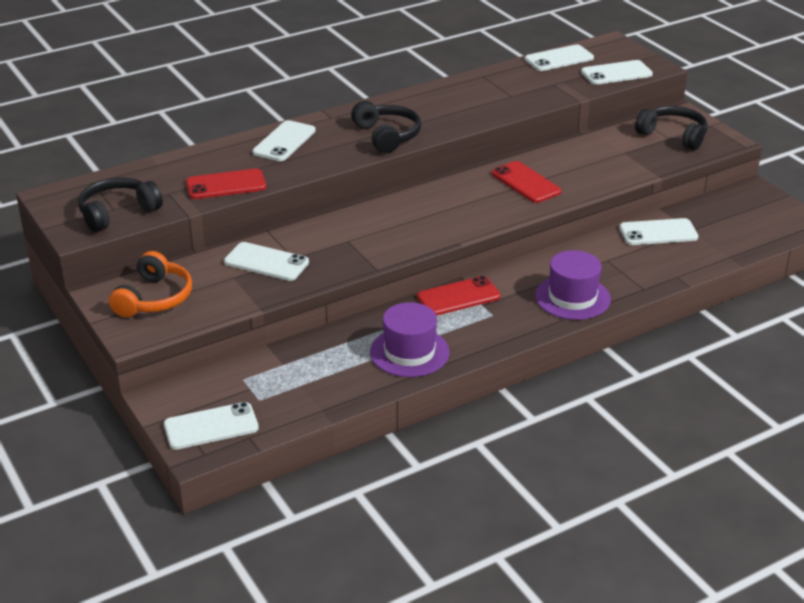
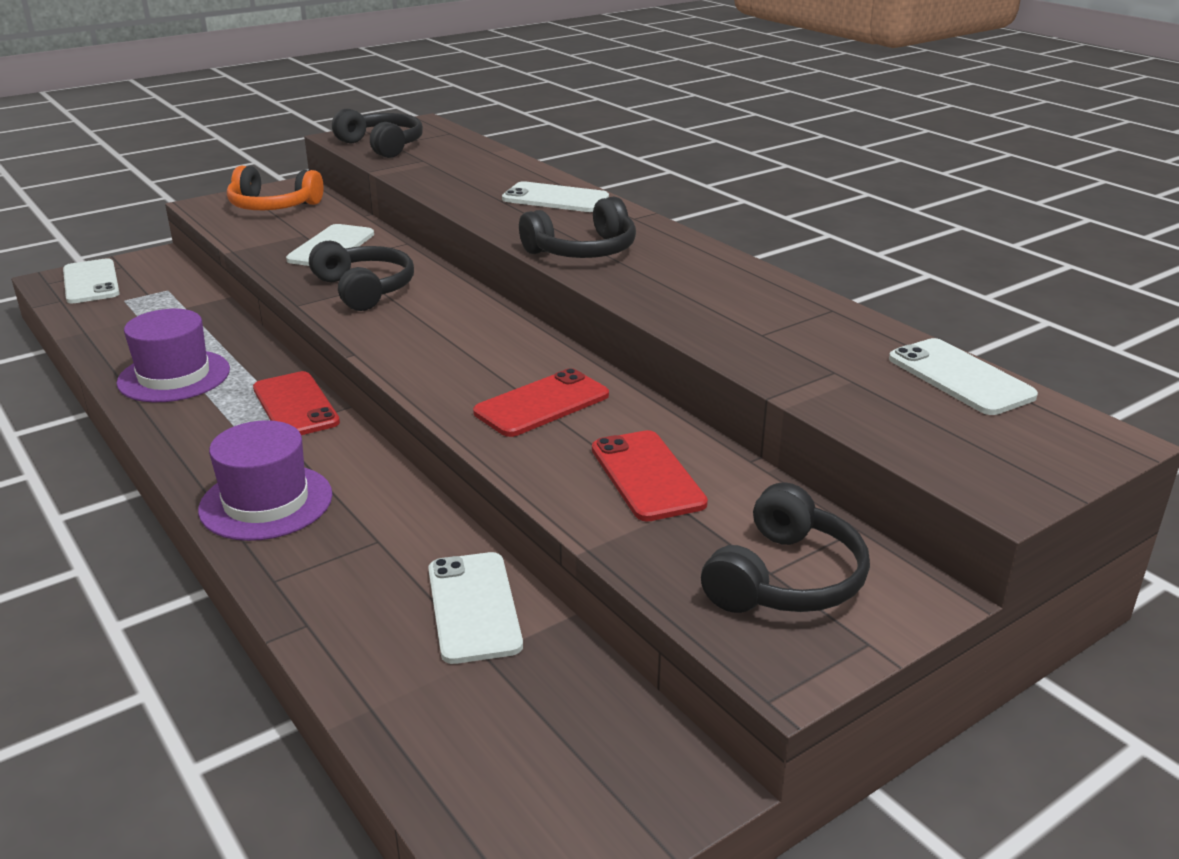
camera: 85 degrees right, 5 degrees down
red phone [186,168,266,199] -> red phone moved to [592,430,708,521]
white phone [581,60,653,85] -> none
none -> black headphones [309,241,414,311]

